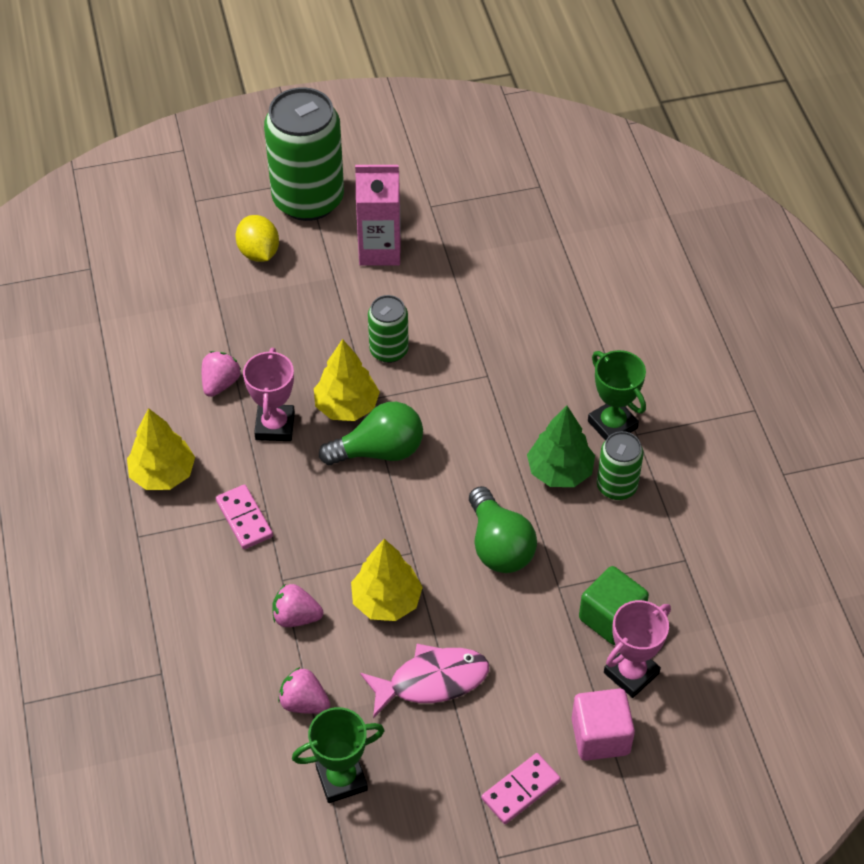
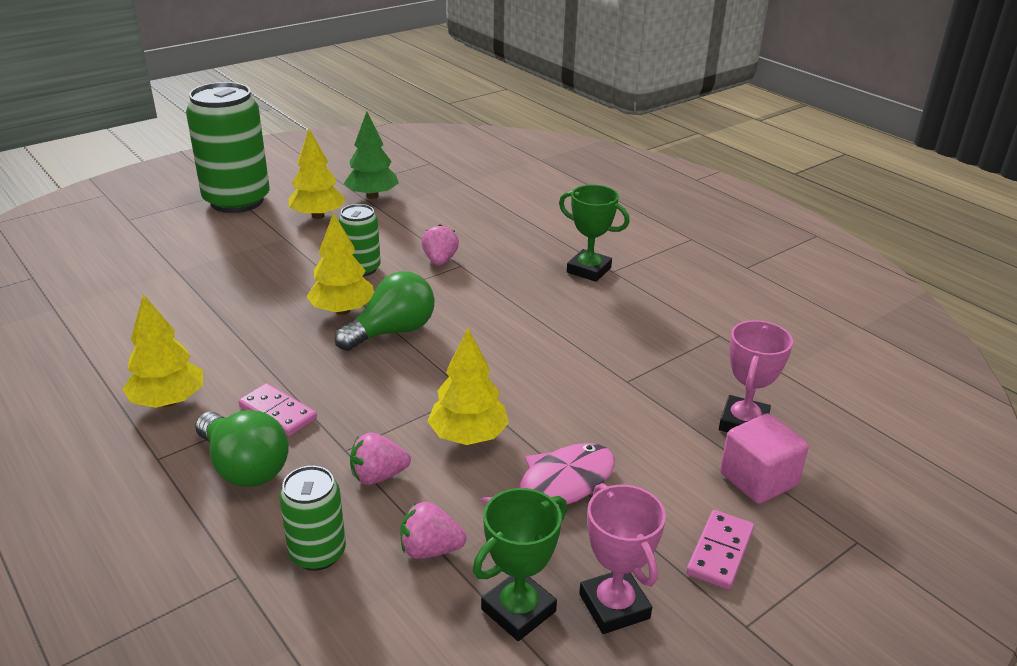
camera: 25 degrees left, 20 degrees down
pink strawberry [202,351,241,397] -> pink strawberry moved to [422,225,459,266]
yellow lemon [236,215,279,262] -> none
pink trophy [243,348,295,441] -> pink trophy moved to [579,483,666,634]
pink carton [355,165,401,266] -> yellow tree [288,129,346,219]
green light bulb [469,486,537,573] -> green light bulb moved to [195,410,289,487]
green tree [527,406,595,487] -> green tree moved to [344,111,399,199]
green cube [579,566,649,645] -> none
green can [597,431,644,500] -> green can moved to [279,466,346,571]

